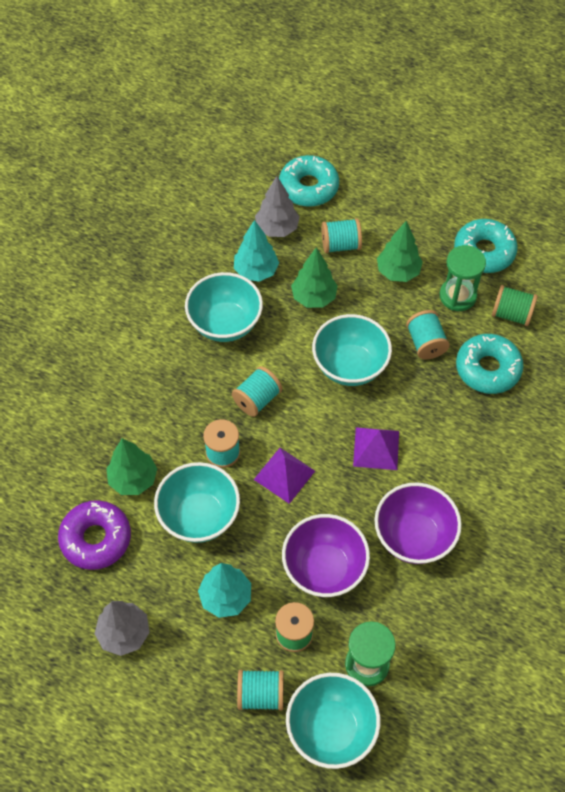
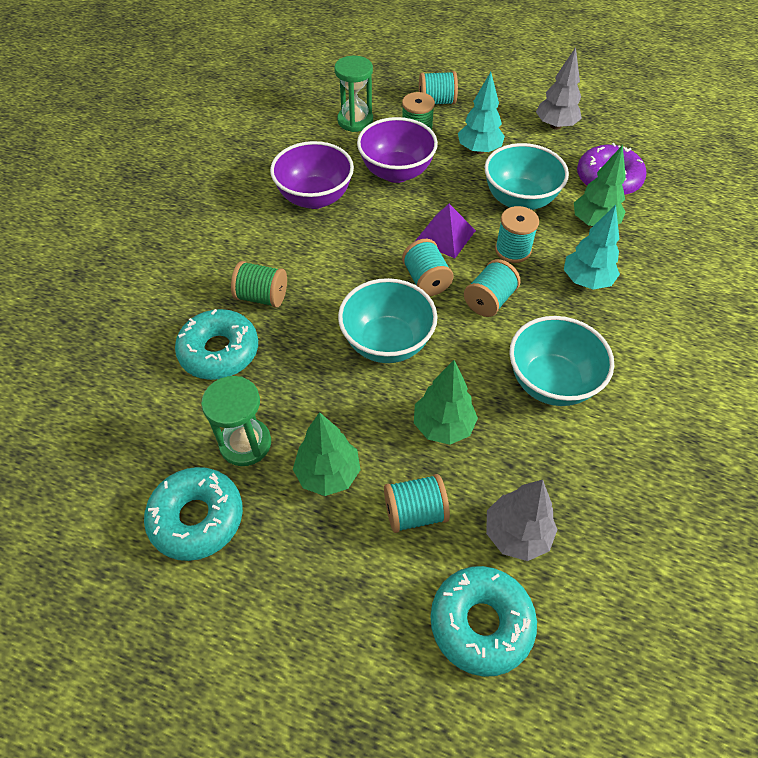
camera: 175 degrees right, 5 degrees down
turquoise tree [234,220,279,282] -> turquoise tree moved to [564,205,620,290]
turquoise bowl [286,673,380,769] -> none
purple pyramid [353,427,399,470] -> none
turquoise spool [406,310,450,359] -> turquoise spool moved to [402,239,454,296]
green spool [492,285,538,326] -> green spool moved to [231,261,287,308]

